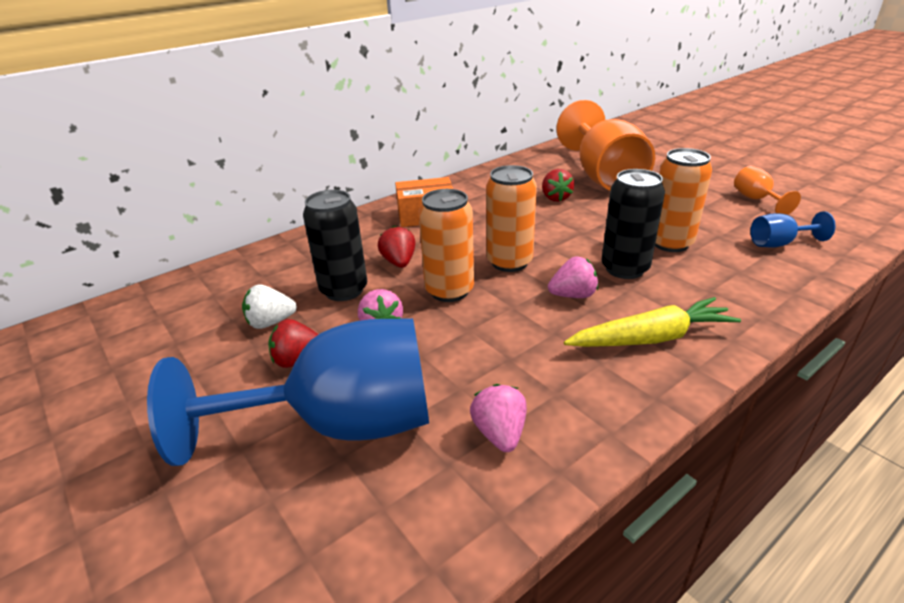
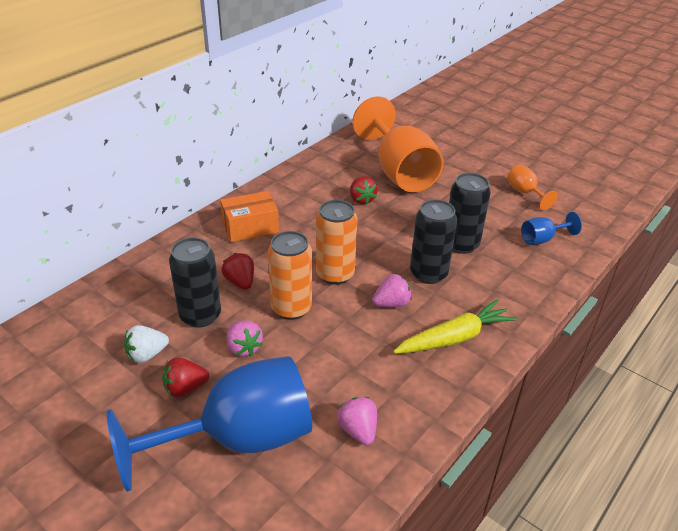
camera: 15 degrees left, 5 degrees up
orange can [655,148,712,252] -> black can [449,173,491,254]

